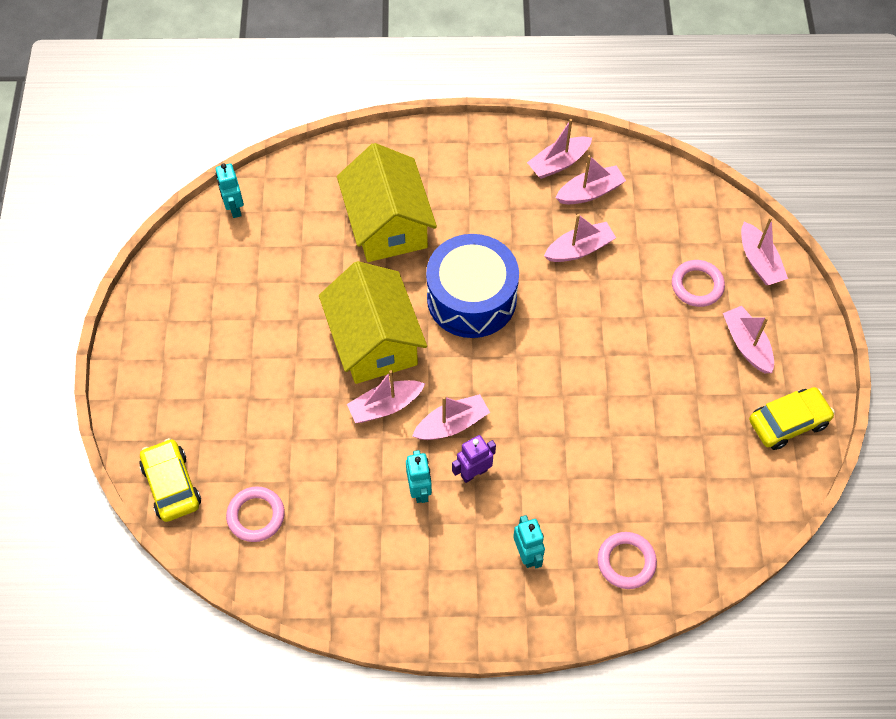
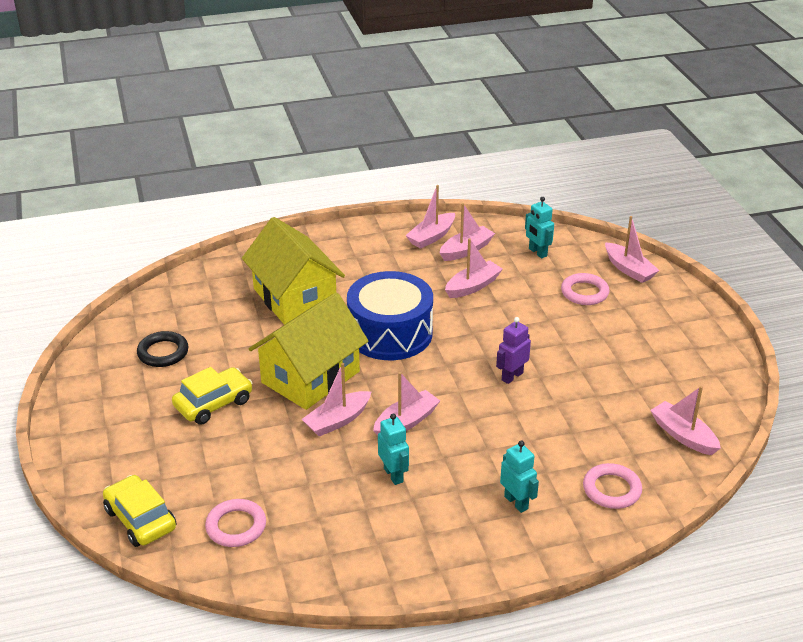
camera: 15 degrees left, 25 degrees down
turquoise robot [216,163,244,218] -> turquoise robot moved to [525,197,554,258]
yellow house [319,261,427,384] -> yellow house turned 75 degrees clockwise [249,292,368,410]
purple robot [452,435,496,483] -> purple robot moved to [496,317,531,384]
pink boat [723,306,774,373] -> pink boat moved to [650,386,721,455]
yellow car [749,387,835,450] -> yellow car moved to [172,367,252,425]
none -> black ring [137,331,189,367]

